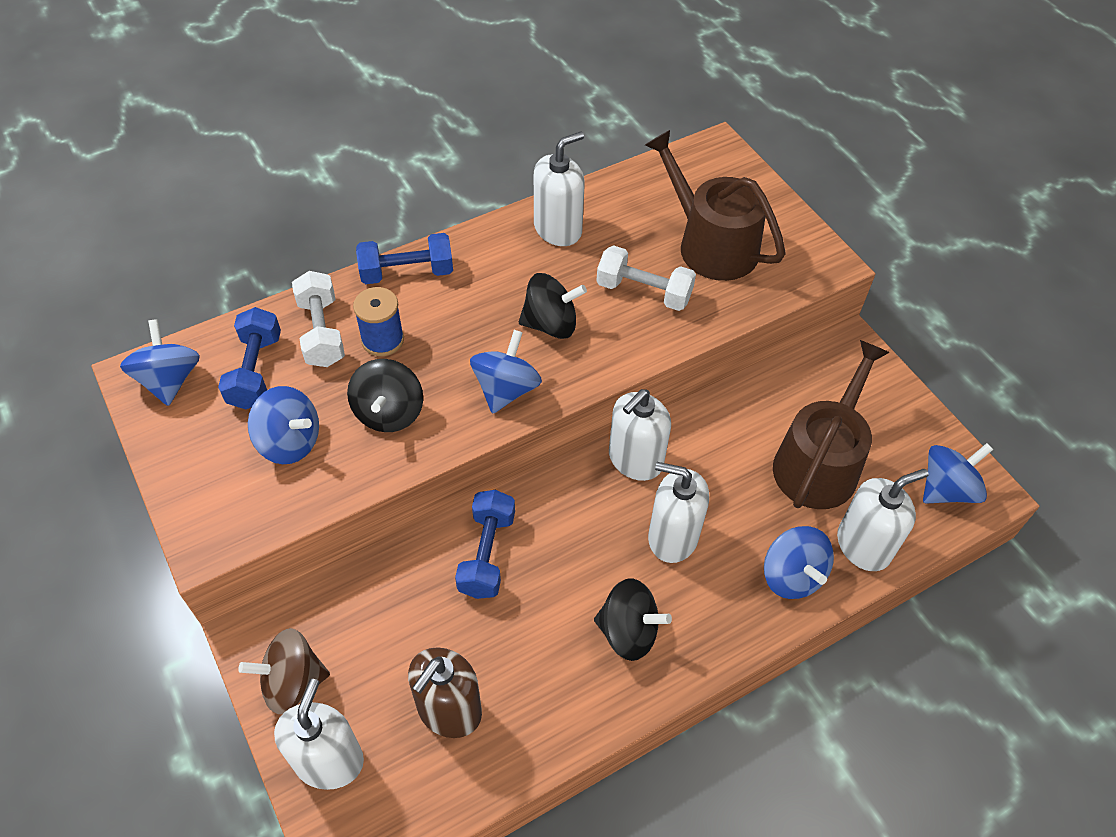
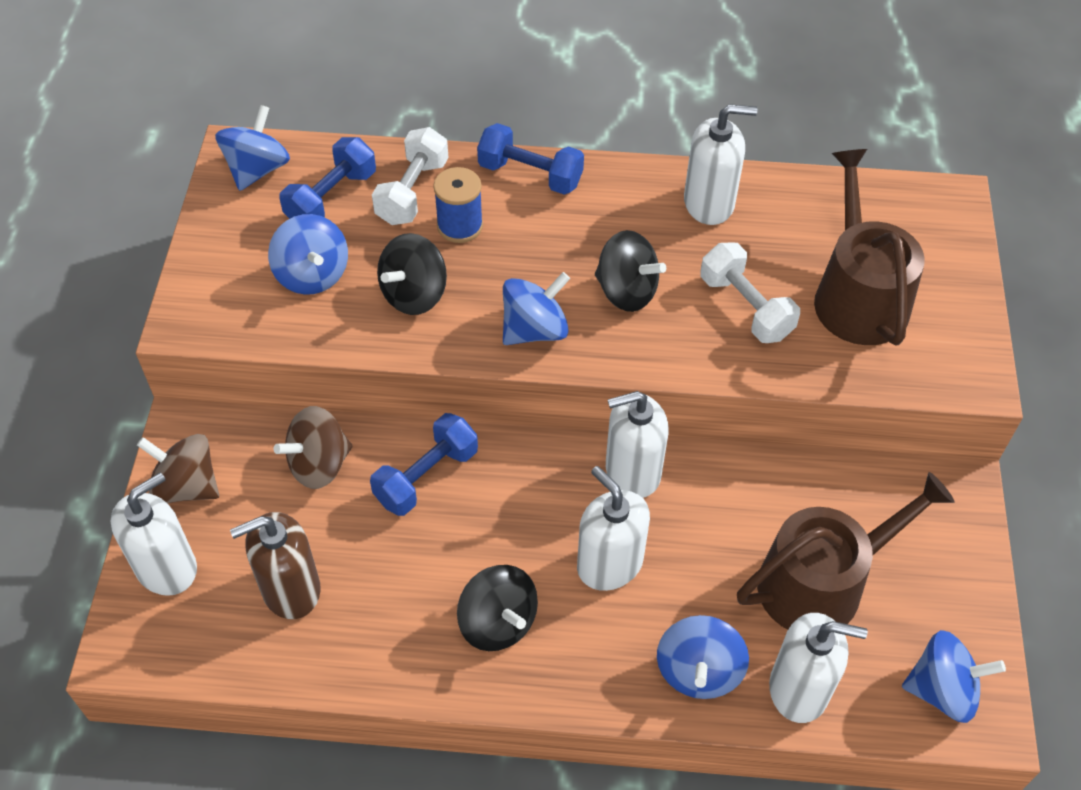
camera: 35 degrees right, 0 degrees up
none -> brown spinning top [274,406,352,489]

